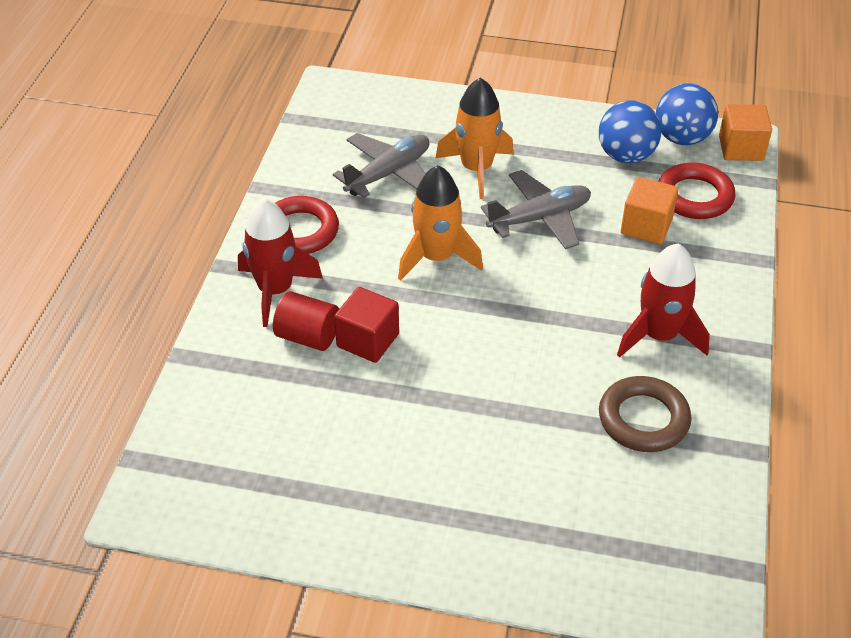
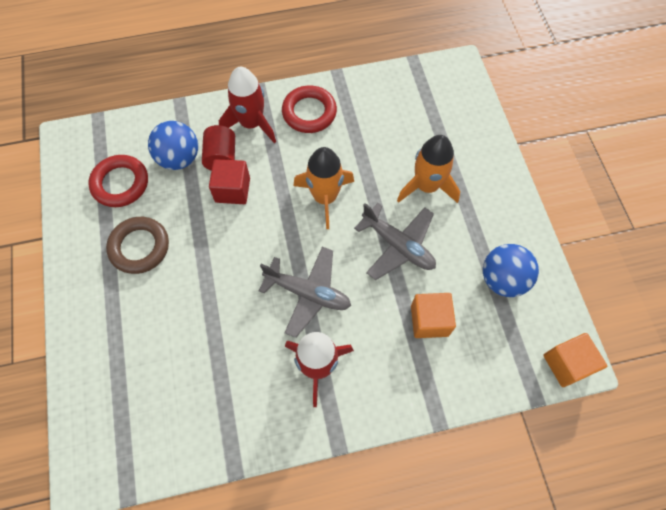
camera: 65 degrees right, 20 degrees up
grey plane [333,133,429,198] -> grey plane moved to [259,247,351,338]
brown ring [599,376,691,452] -> brown ring moved to [106,217,169,274]
blue ball [656,84,718,145] -> blue ball moved to [148,121,198,170]
red ring [658,162,736,219] -> red ring moved to [88,155,148,207]

